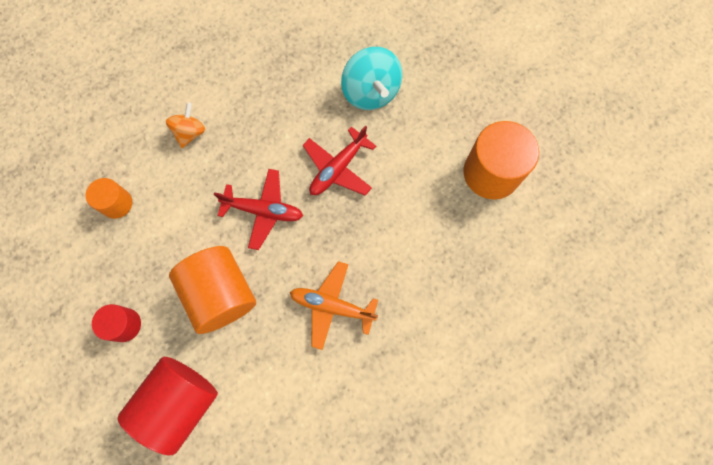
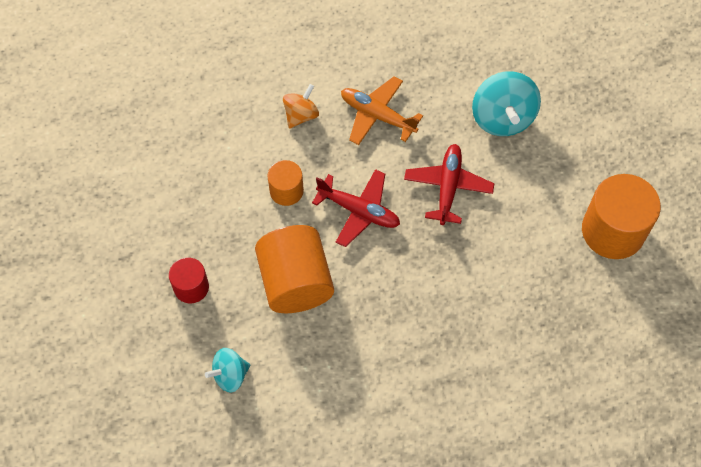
camera: 15 degrees right, 10 degrees down
orange cylinder [85,178,132,219] -> orange cylinder moved to [267,160,304,206]
red cylinder [118,357,218,455] -> turquoise spinning top [205,348,250,392]
orange plane [290,261,378,350] -> orange plane moved to [341,76,423,145]
red plane [303,125,376,196] -> red plane turned 135 degrees clockwise [404,144,494,225]

